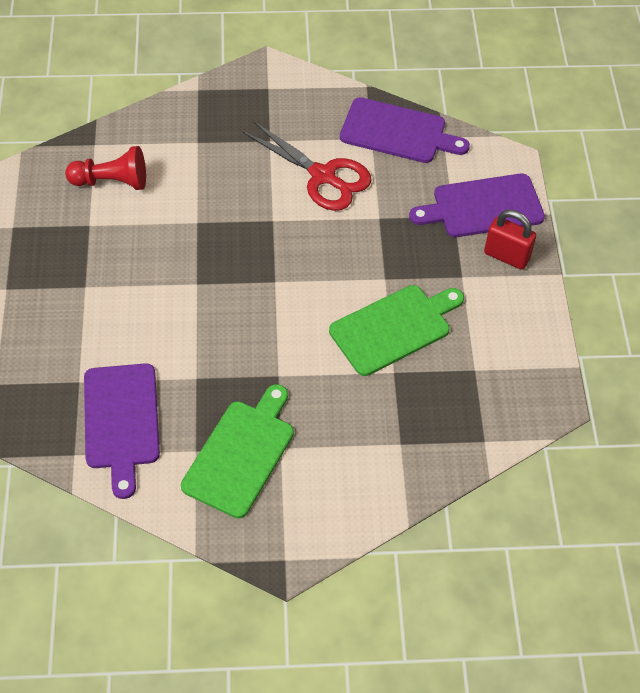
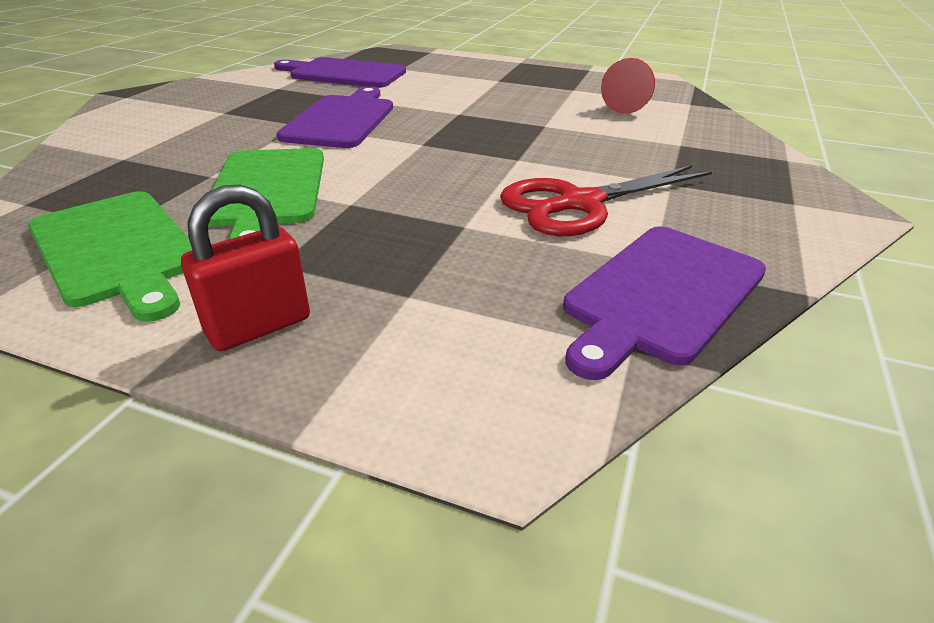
camera: 115 degrees right, 20 degrees down
green cutting board [181,384,294,519] -> green cutting board moved to [28,191,192,322]
purple cutting board [409,173,545,237] -> purple cutting board moved to [277,86,393,148]

